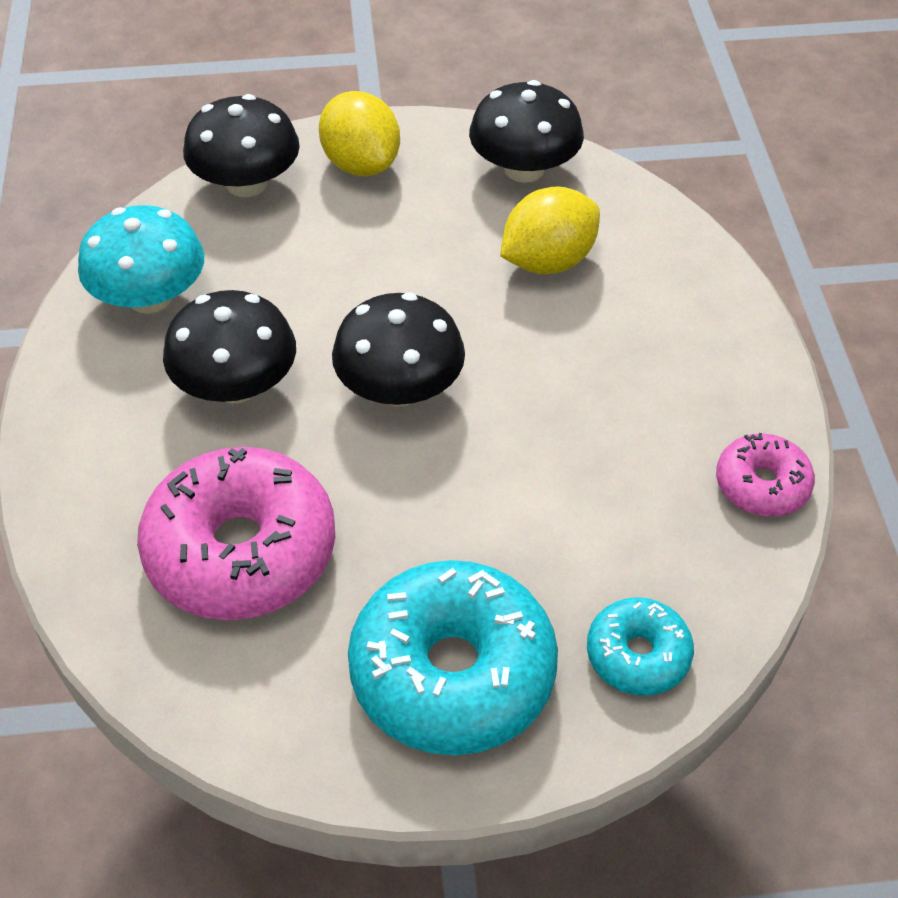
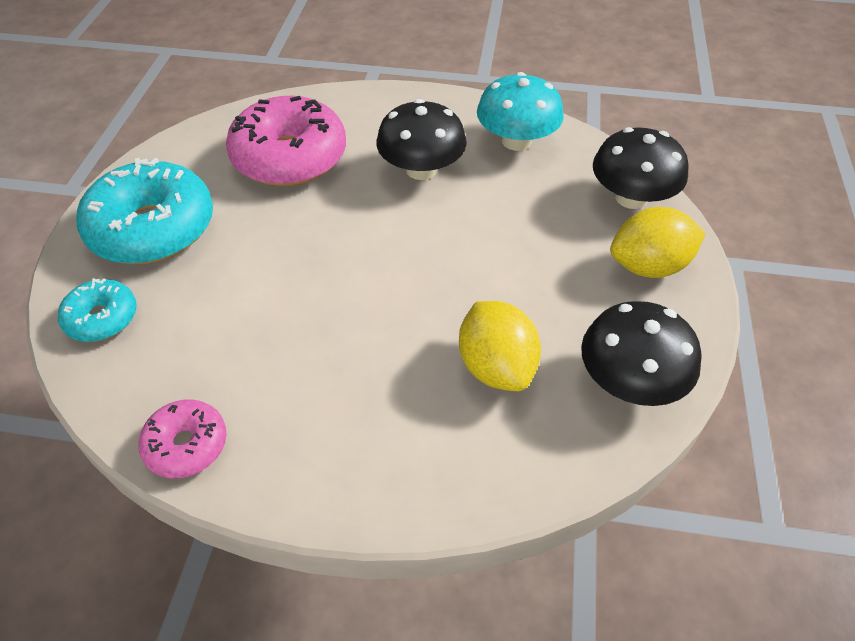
camera: 105 degrees right, 0 degrees up
black mushroom [332,293,465,406] -> none

